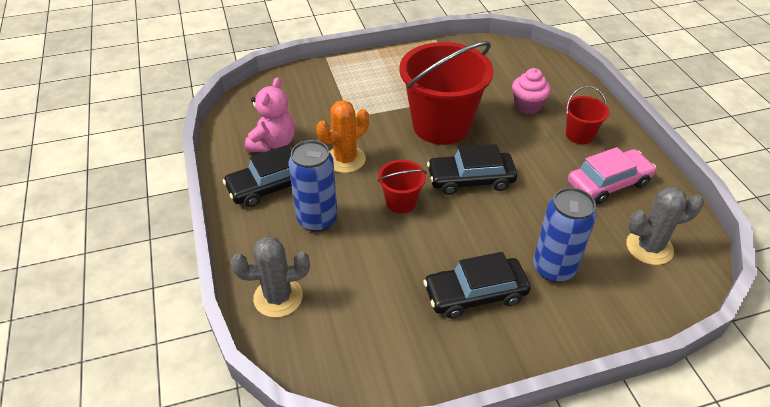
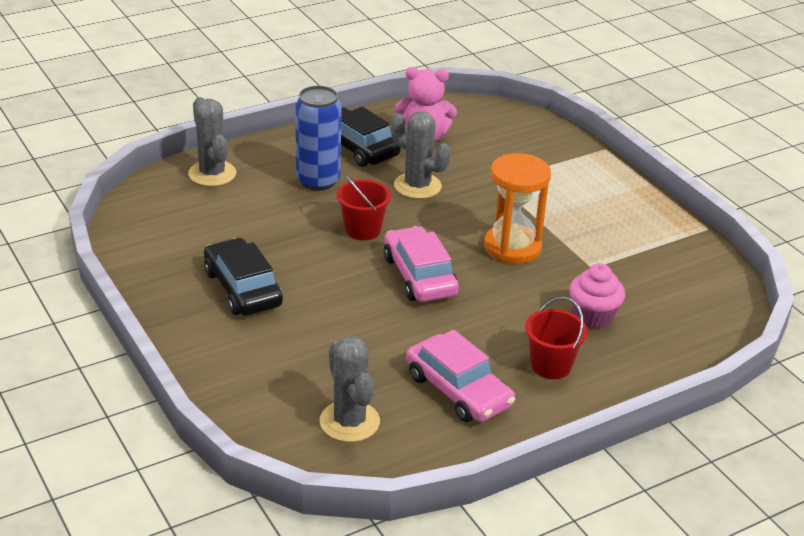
camera: 75 degrees right, 10 degrees down
orange cactus [316,100,369,173] -> grey cactus [391,111,451,199]
red bucket [399,41,493,145] -> orange hourglass [484,153,551,264]
black car [427,144,517,195] -> pink car [384,226,459,302]
blue can [533,187,597,283] -> none

